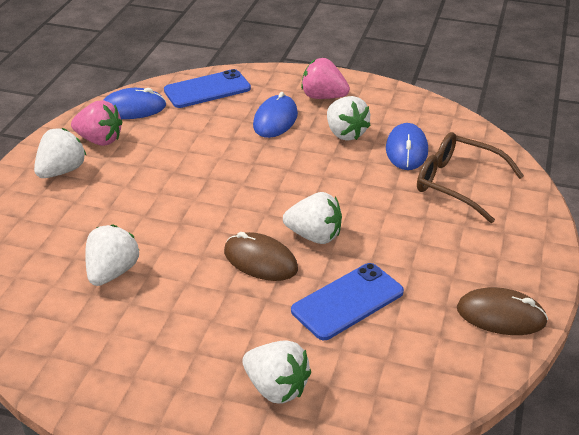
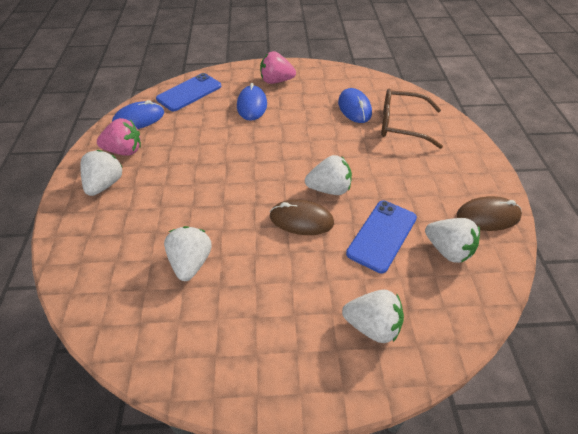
camera: 20 degrees left, 10 degrees up
white strawberry [327,96,371,141] -> white strawberry moved to [425,218,480,263]

